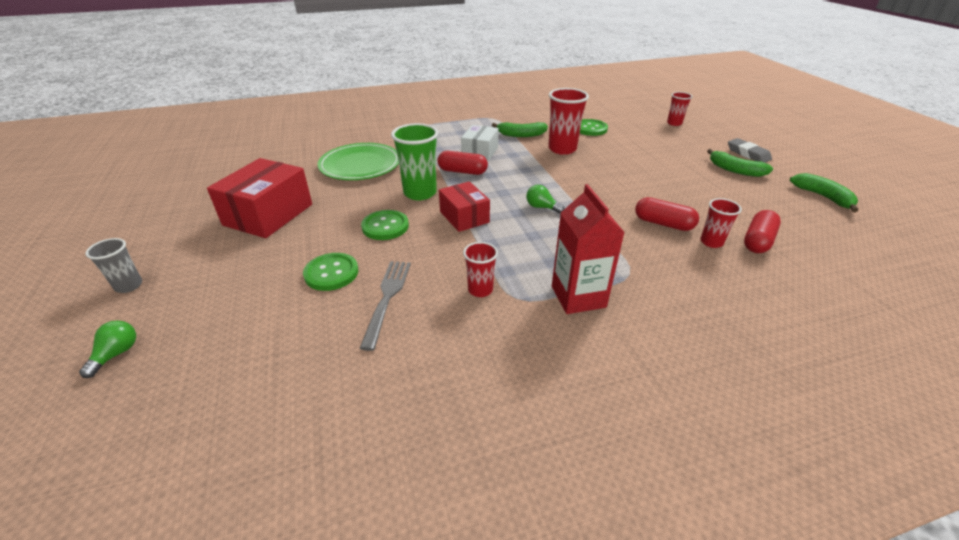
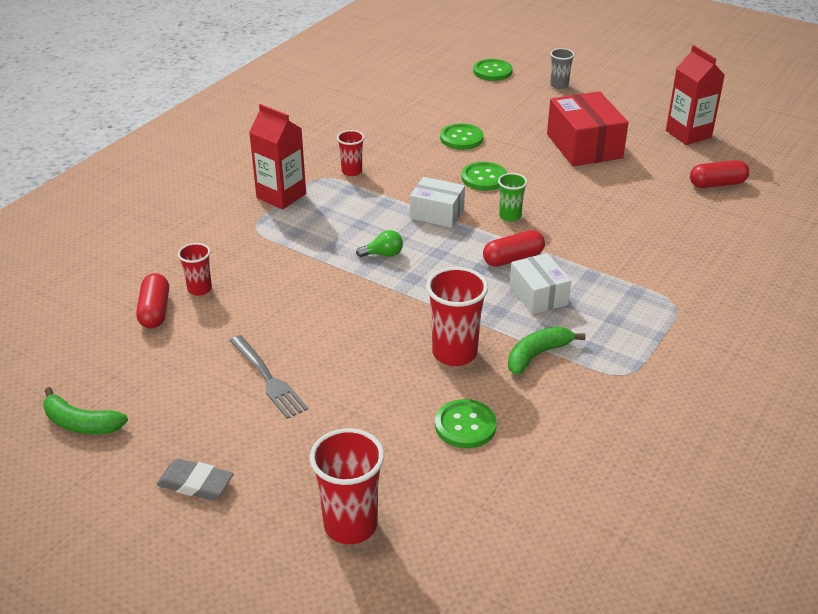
camera: 140 degrees right, 0 degrees up
green light bulb [79,320,136,378] -> green button [473,59,512,81]
green plate [317,143,399,180] -> none
grey fork [359,261,411,351] -> grey fork moved to [229,335,308,419]
green cup [391,123,438,200] -> green cup [498,173,527,222], size x0.57
red box [439,181,490,232] -> white box [410,177,465,228]
red capsule [635,197,699,231] -> red capsule moved to [690,160,749,188]
red cup [667,92,692,126] -> red cup [310,428,384,544], size x1.74
green banana [707,149,773,177] -> none
none -> red carton [666,45,725,145]

